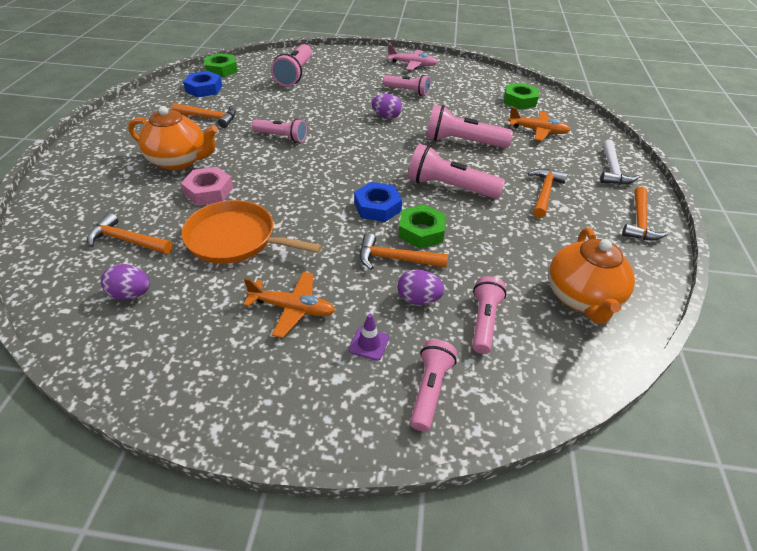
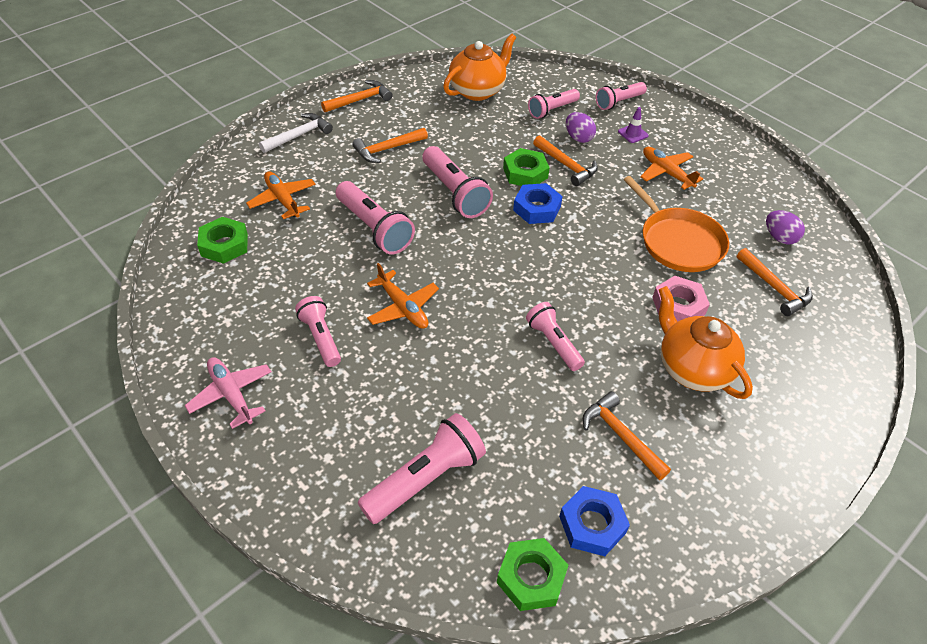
camera: 140 degrees left, 5 degrees up
purple egg [372,94,402,119] -> orange plane [367,263,439,329]

